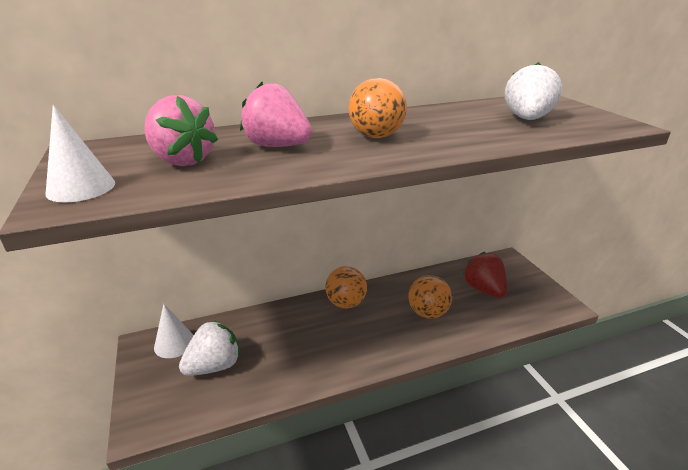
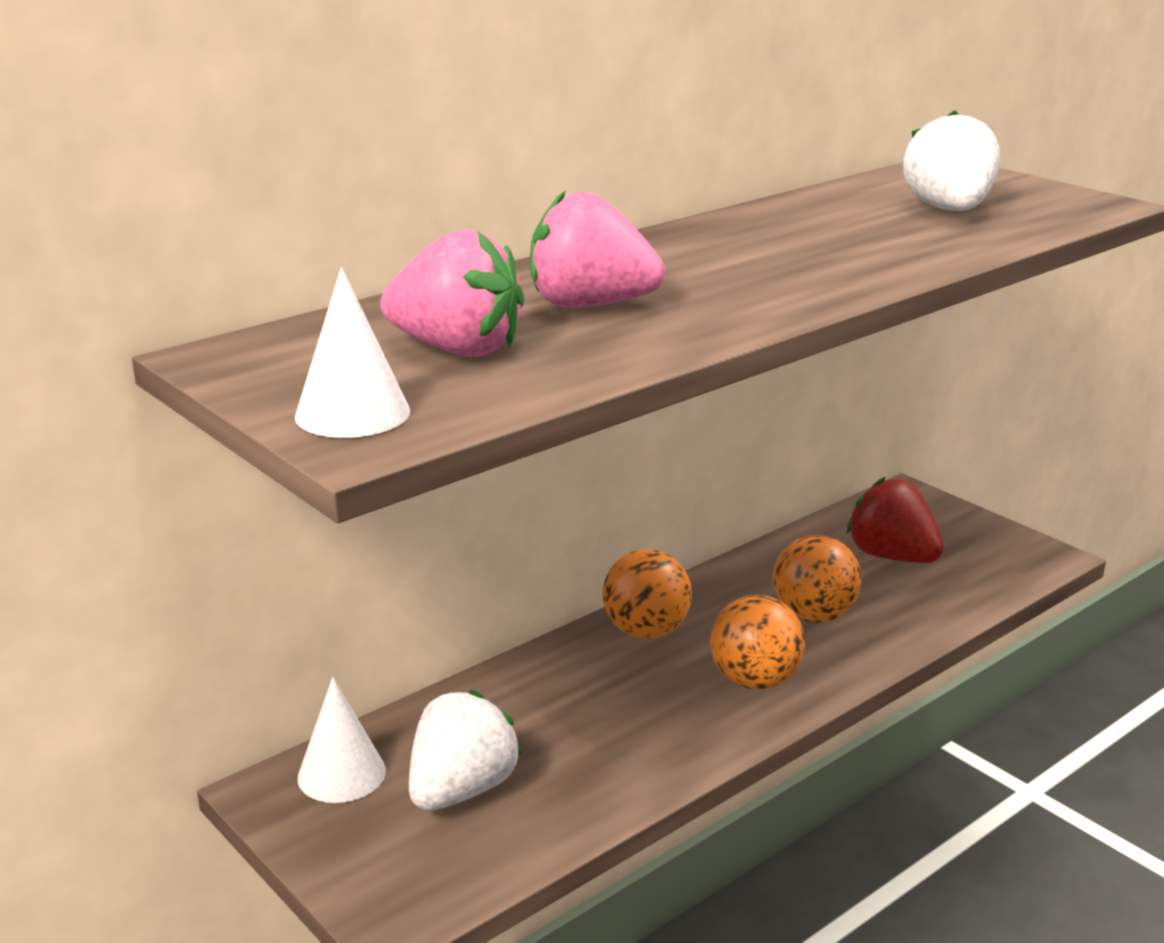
camera: 20 degrees left, 5 degrees down
orange ball [349,78,407,138] -> orange ball moved to [710,595,805,690]

